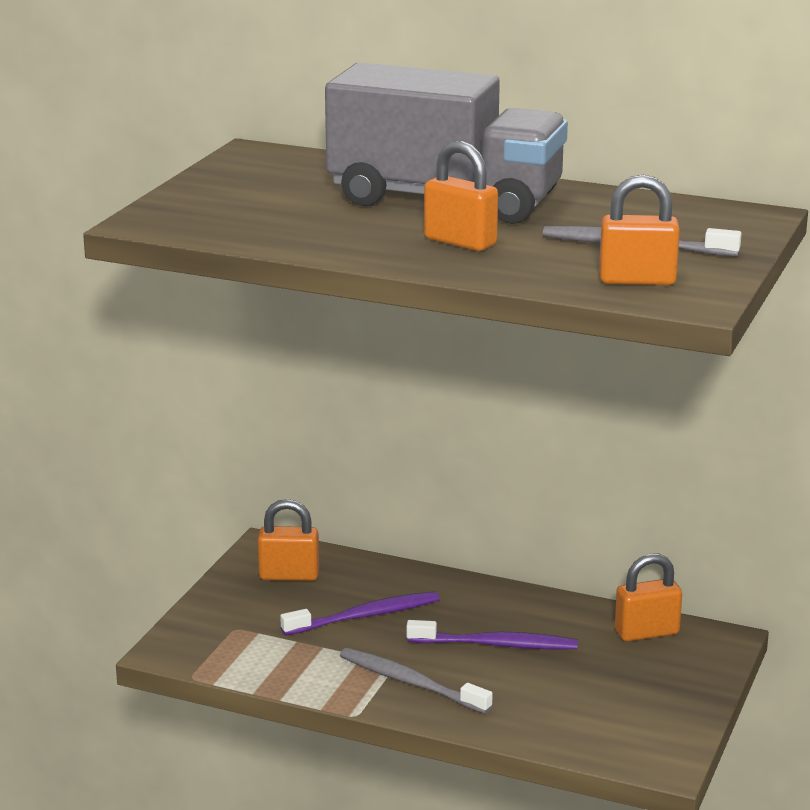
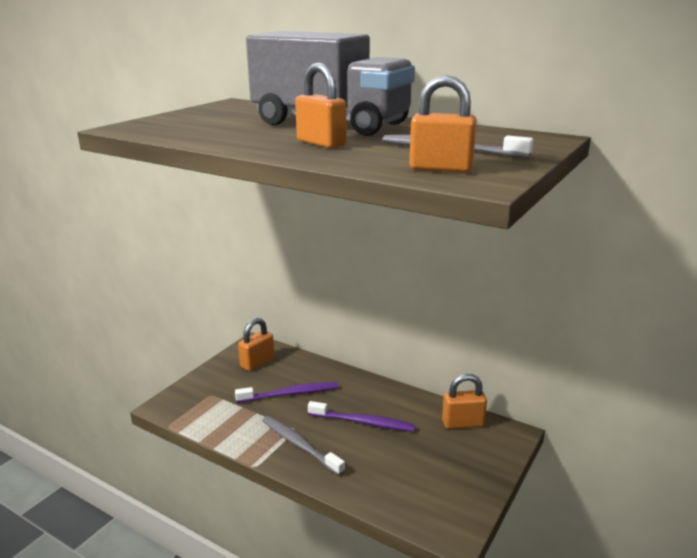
camera: 10 degrees right, 0 degrees up
orange padlock [257,499,319,581] -> orange padlock turned 60 degrees counterclockwise [238,318,274,371]

